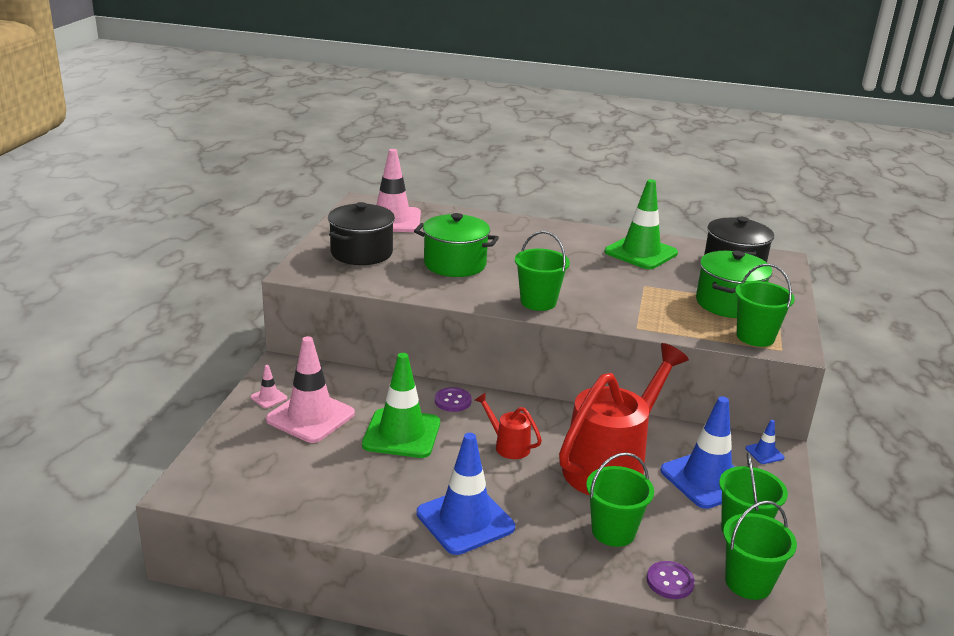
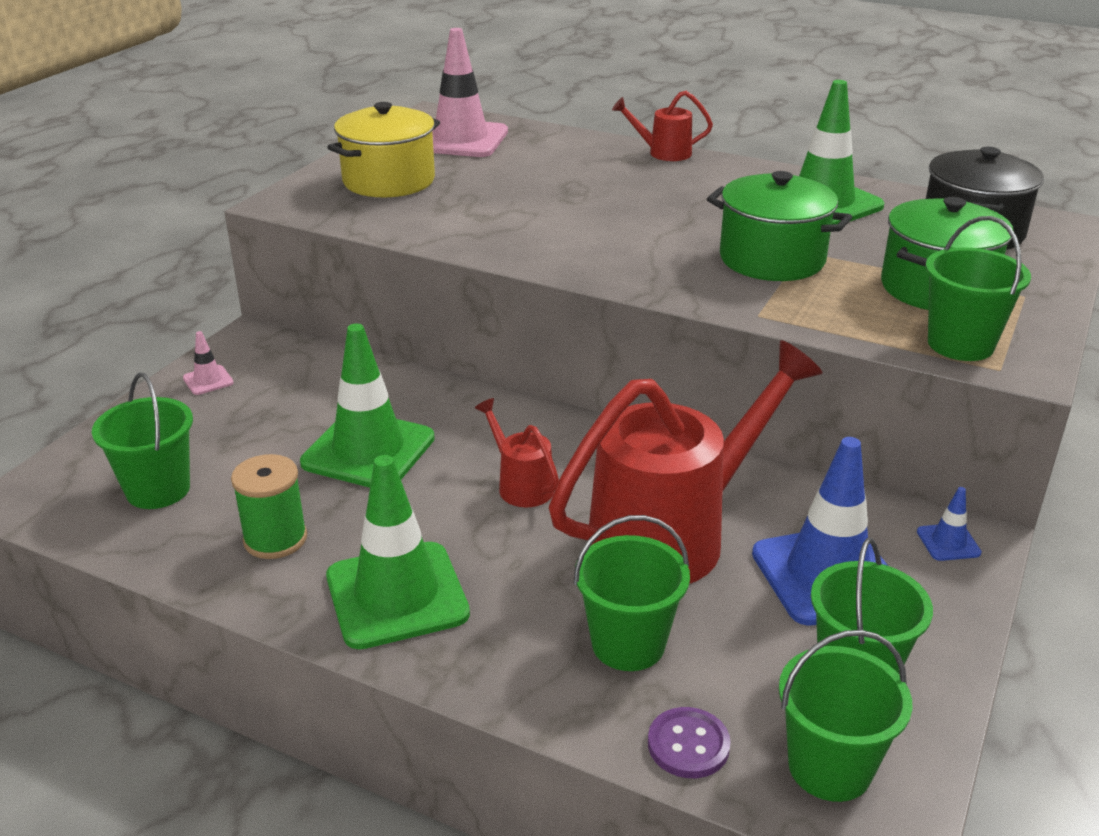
camera: 15 degrees right, 5 degrees up
pink traffic cone [266,336,355,443] -> none
black pot [328,202,395,265] -> yellow pot [327,102,440,197]
green pot [414,213,499,277] -> green pot moved to [707,171,852,281]
blue traffic cone [416,433,515,555] -> green traffic cone [326,455,470,649]
purple button [435,387,472,412] -> none
green bucket [515,231,570,311] -> green bucket moved to [92,373,193,509]
none -> green spool [231,454,307,559]
none -> red watering can [612,91,713,161]

